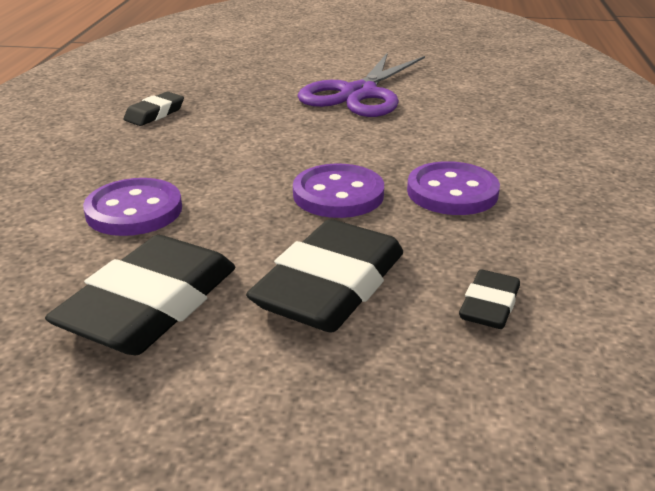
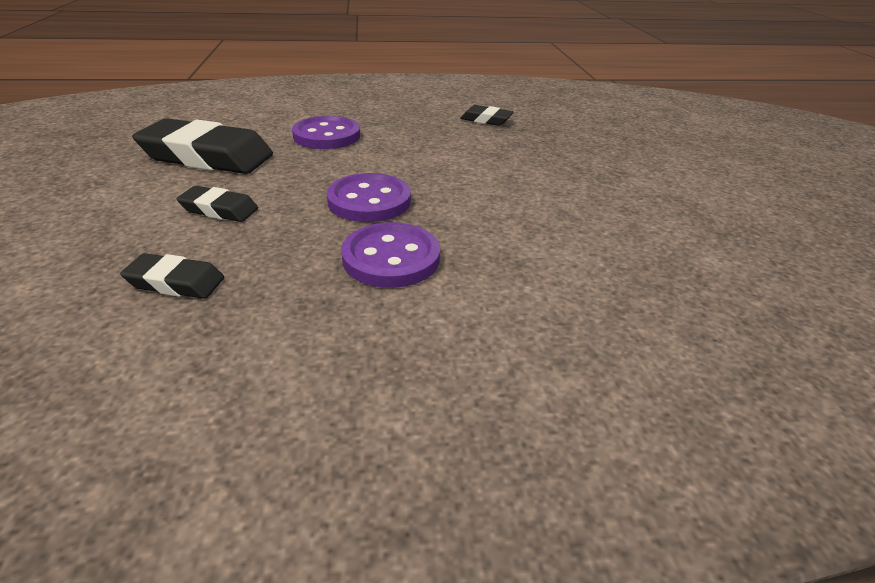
camera: 75 degrees right, 5 degrees up
black eraser [246,219,403,333] -> black eraser [177,186,258,222], size x0.50
purple scissors [297,52,425,117] -> none

